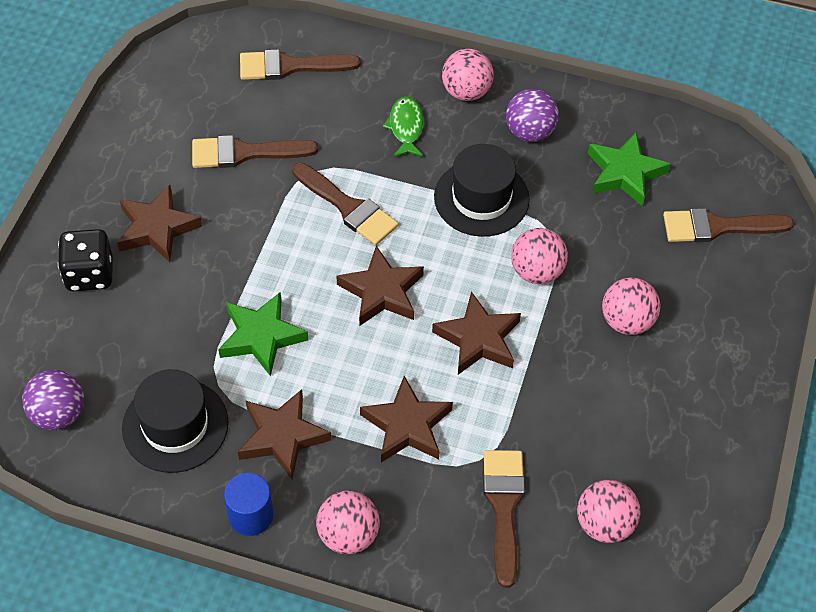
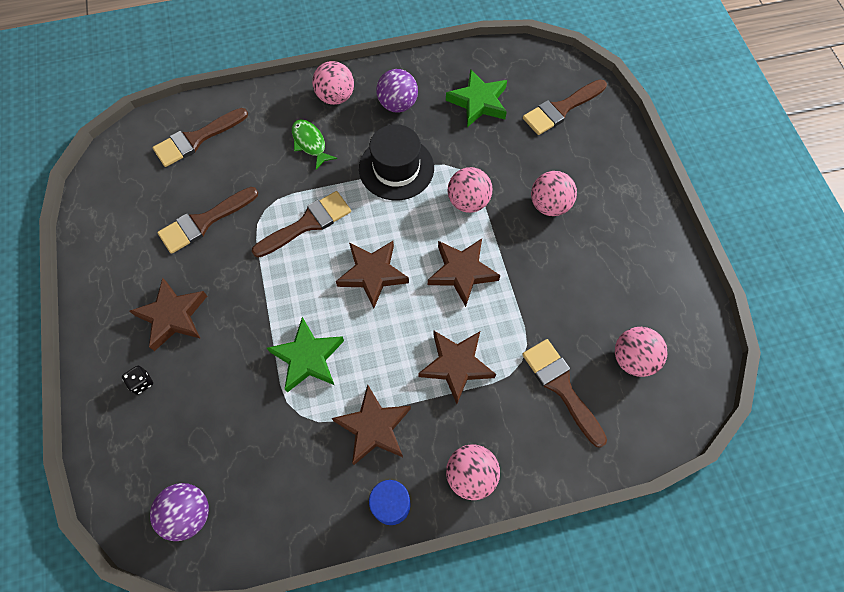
camera: 30 degrees left, 10 degrees up
black dice [58,229,112,291] -> black dice [122,366,153,395], size x0.49
black hat [122,369,228,473] -> none
brown brush [292,162,399,246] -> brown brush turned 45 degrees counterclockwise [252,191,351,258]

